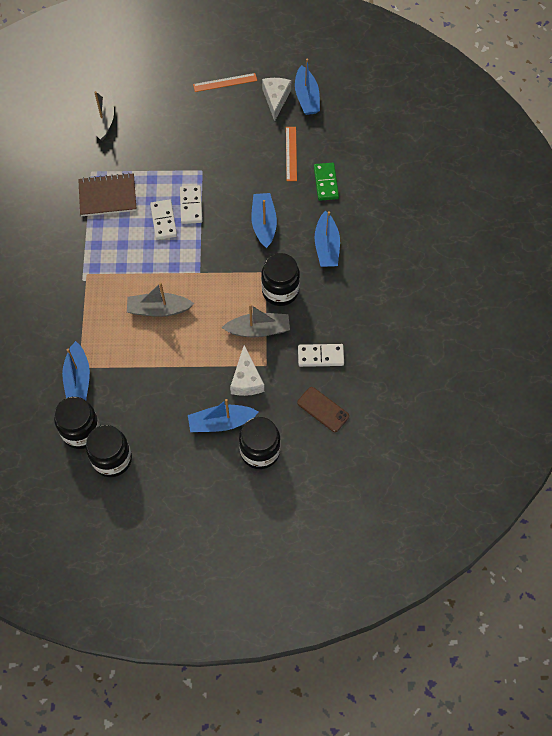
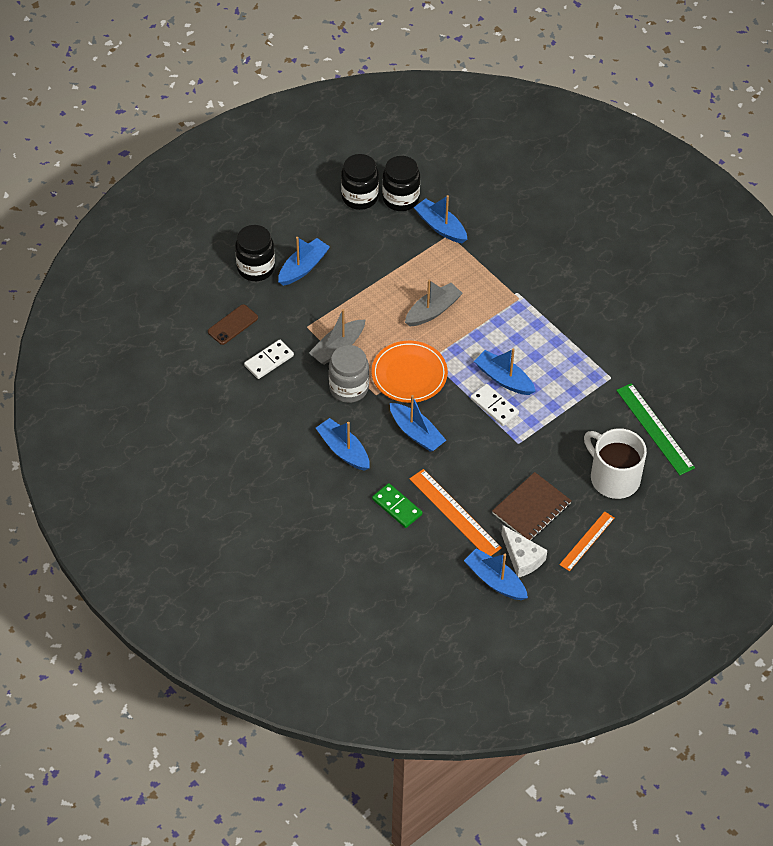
camera: 140 degrees right, 10 degrees down
brown notebook [78,173,137,216] -> brown notebook moved to [492,472,572,541]
grey boat [90,90,114,141] -> green ruler [616,383,695,475]
white domino [150,199,177,240] -> blue boat [474,349,536,395]
white cheese [230,345,264,396] -> none
black jar [261,253,300,306] -> grey jar [329,345,369,403]
orange ruler [286,127,297,181] -> orange ruler [409,469,502,556], size x1.53
brown phone [297,387,349,432] -> brown phone turned 45 degrees counterclockwise [208,304,258,345]
none -> orange plate [372,341,448,403]
none -> white mug [584,428,647,499]

